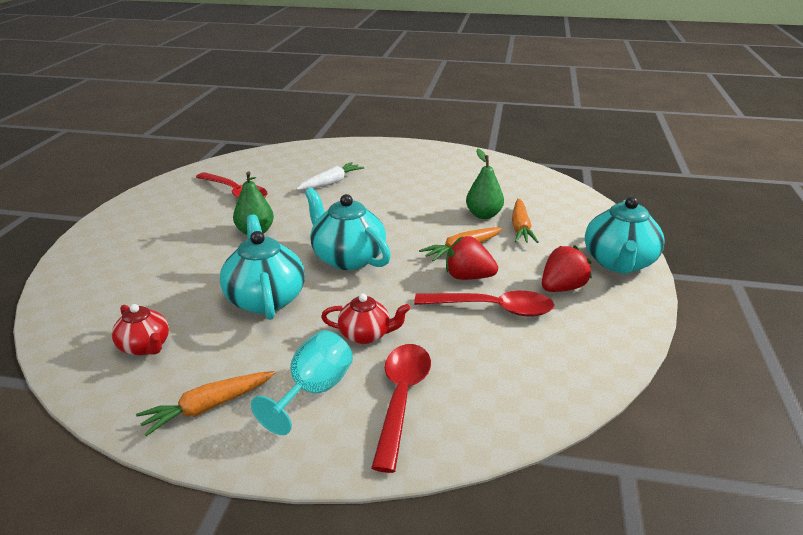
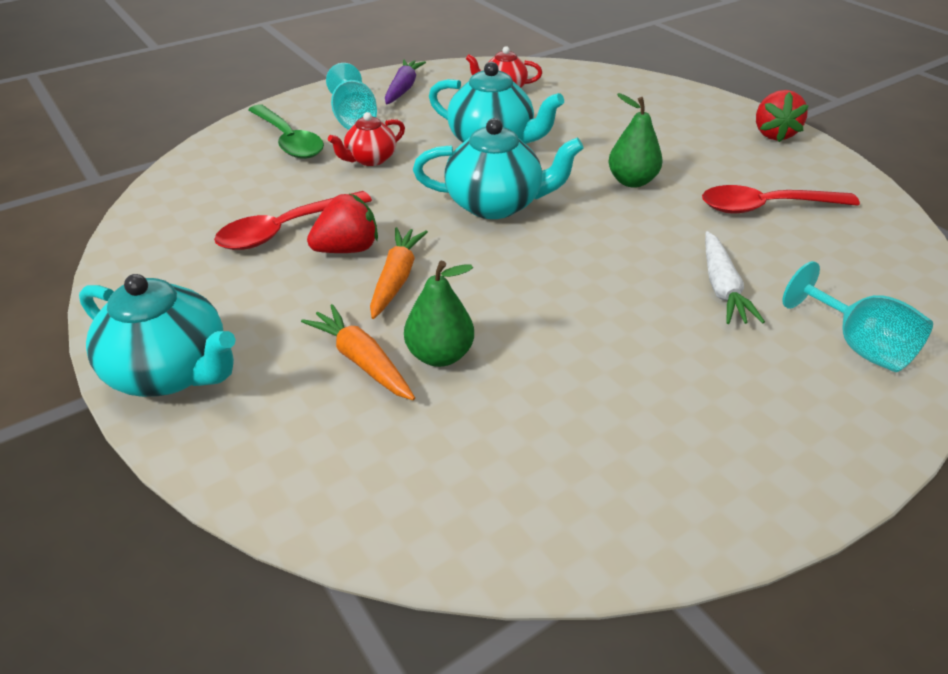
camera: 135 degrees right, 10 degrees up
orange carrot [136,371,275,436] -> purple carrot [385,60,426,104]
red spoon [371,344,431,473] -> green spoon [248,105,324,159]
red strawberry [542,245,592,292] -> red strawberry moved to [756,90,809,142]
turquoise teapot [585,197,665,274] -> turquoise teapot turned 150 degrees clockwise [79,274,236,397]
none -> turquoise goblet [782,261,933,372]

